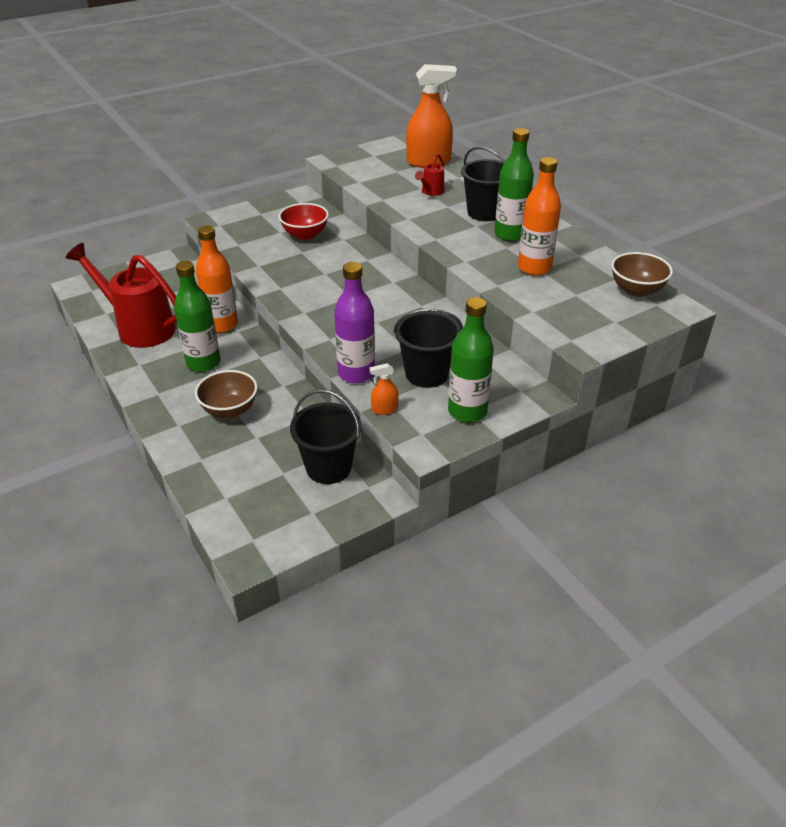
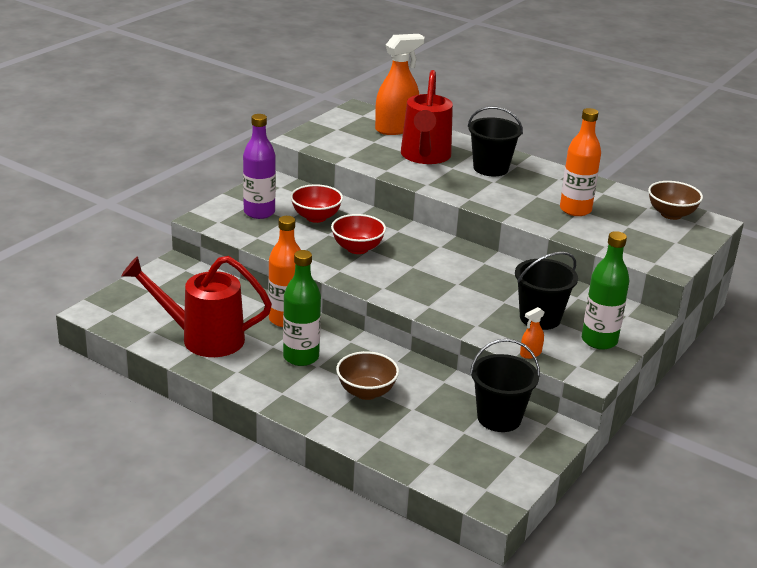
camera: 25 degrees left, 10 degrees down
purple bottle [334,262,375,383] -> purple bottle moved to [243,114,276,219]
red watering can [415,154,444,196] -> red watering can [401,70,453,164], size x2.24
green bottle [495,128,534,241] -> none
none -> red bowl [331,214,386,254]

